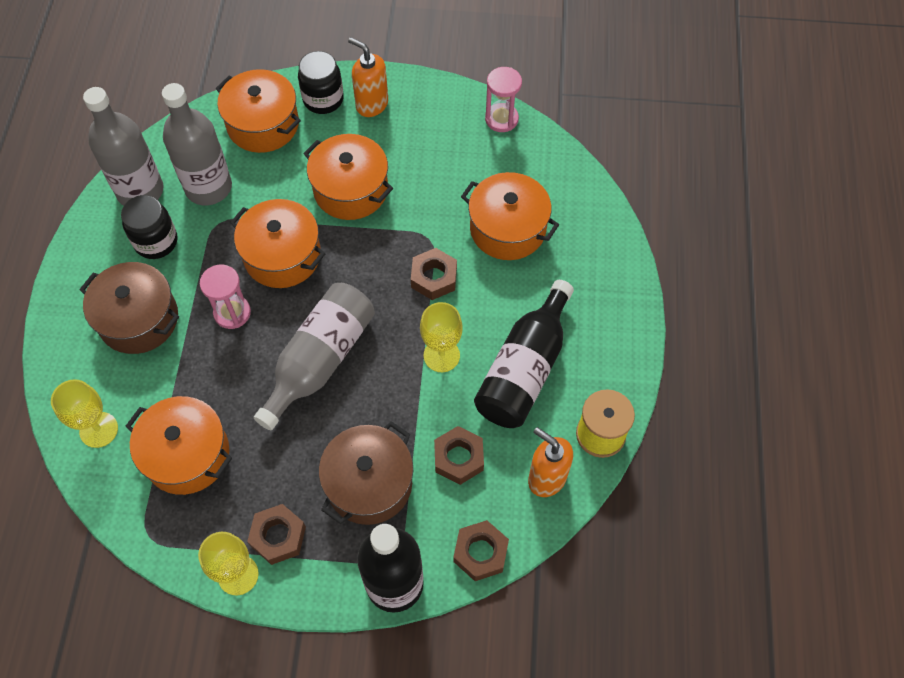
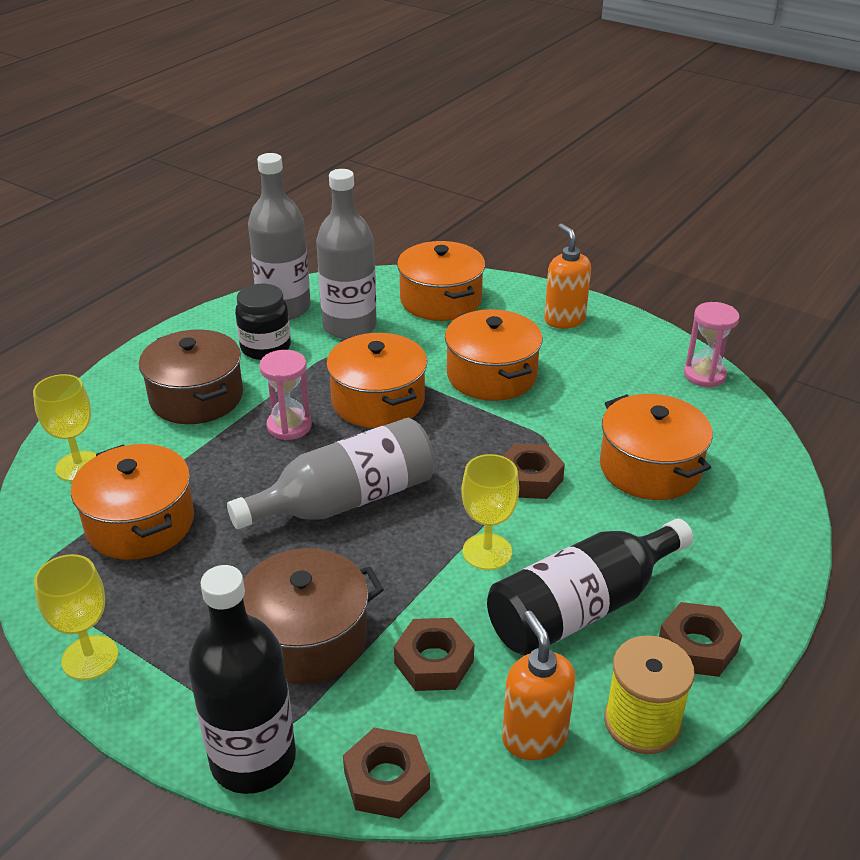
camera: 30 degrees right, 25 degrees down
brown nut [247,504,306,565] -> brown nut moved to [659,602,742,677]
black jar [298,51,344,114] -> none

